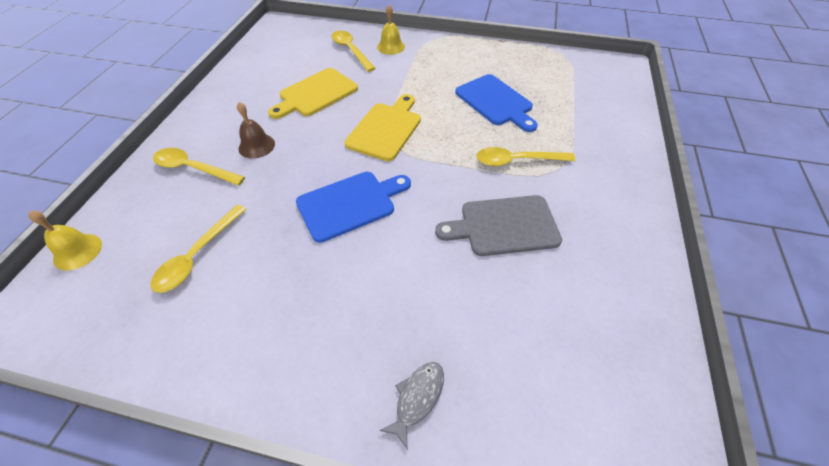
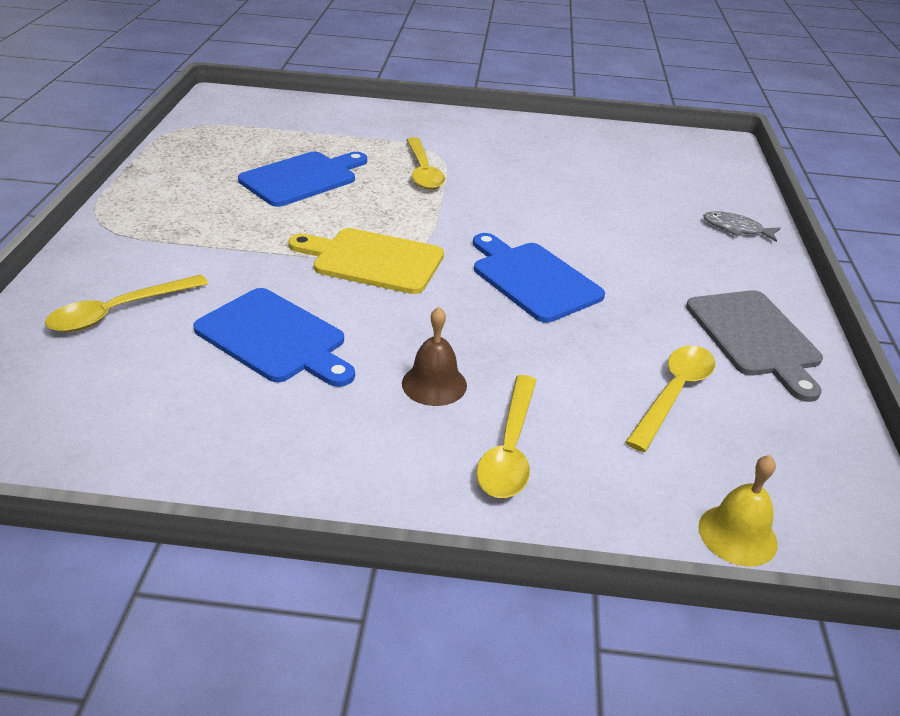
camera: 100 degrees left, 15 degrees down
yellow spoon [150,205,247,293] -> yellow spoon turned 75 degrees counterclockwise [625,345,715,452]
yellow cutting board [268,68,358,119] -> blue cutting board [193,288,355,387]
yellow bell [377,5,405,55] -> none
grey cutting board [435,195,562,256] -> grey cutting board moved to [686,290,823,402]

